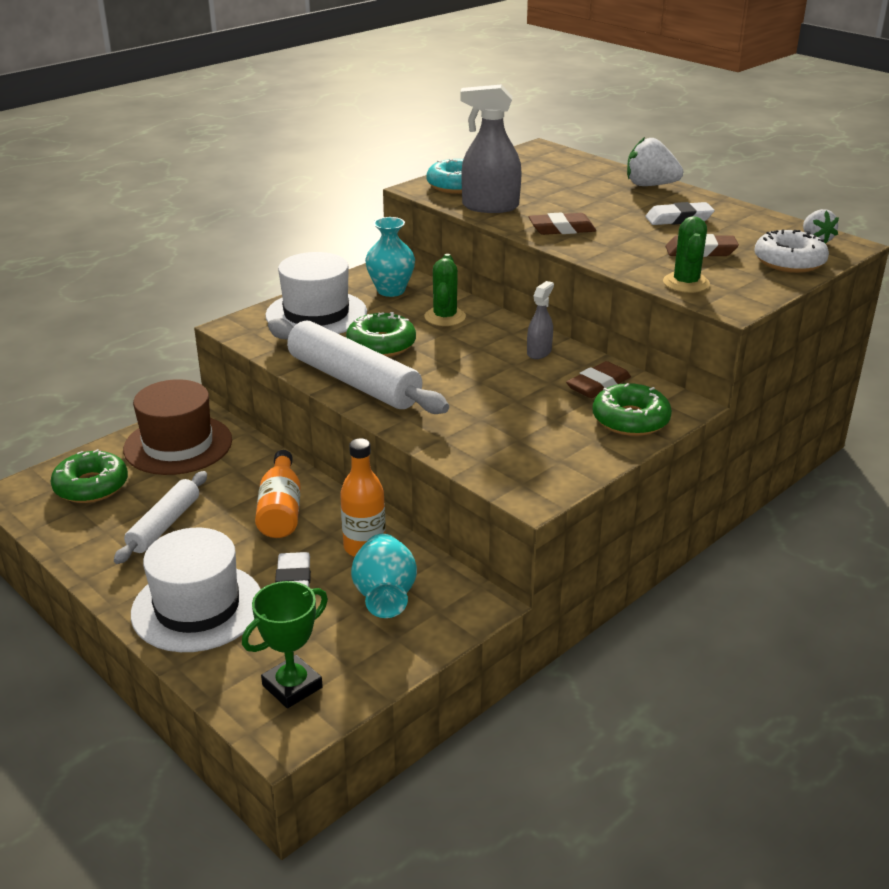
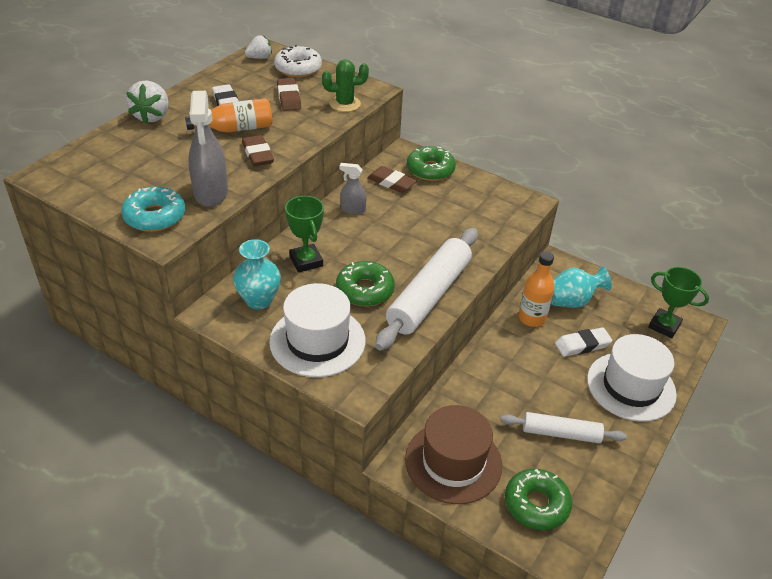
camera: 105 degrees left, 10 degrees up
orange bottle [255,450,301,538] -> orange bottle moved to [185,98,272,133]
green cactus [424,254,466,326] -> green trophy [285,196,324,273]

